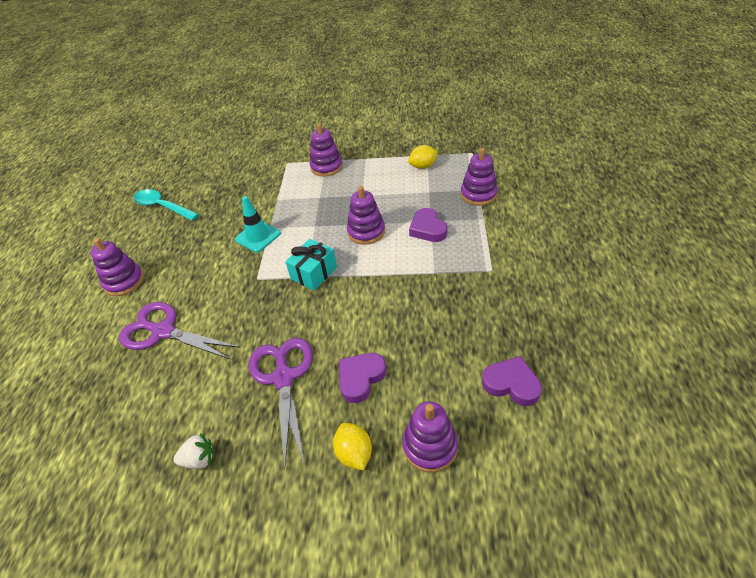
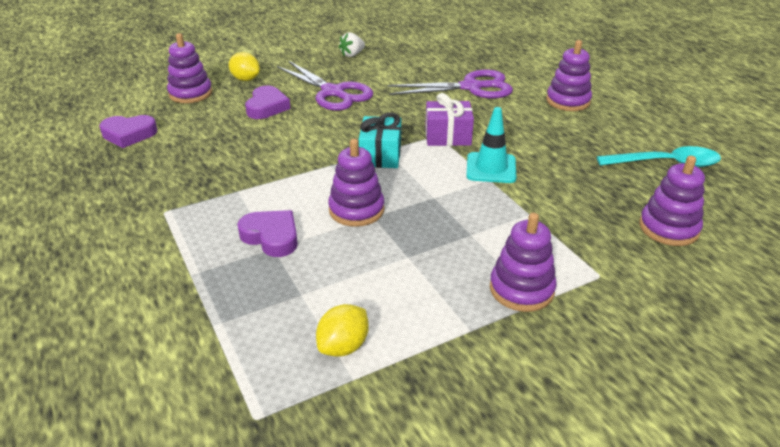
camera: 145 degrees right, 10 degrees down
purple stacking toy [461,148,498,206] -> purple stacking toy moved to [639,156,705,246]
none -> purple gift [425,93,474,146]

